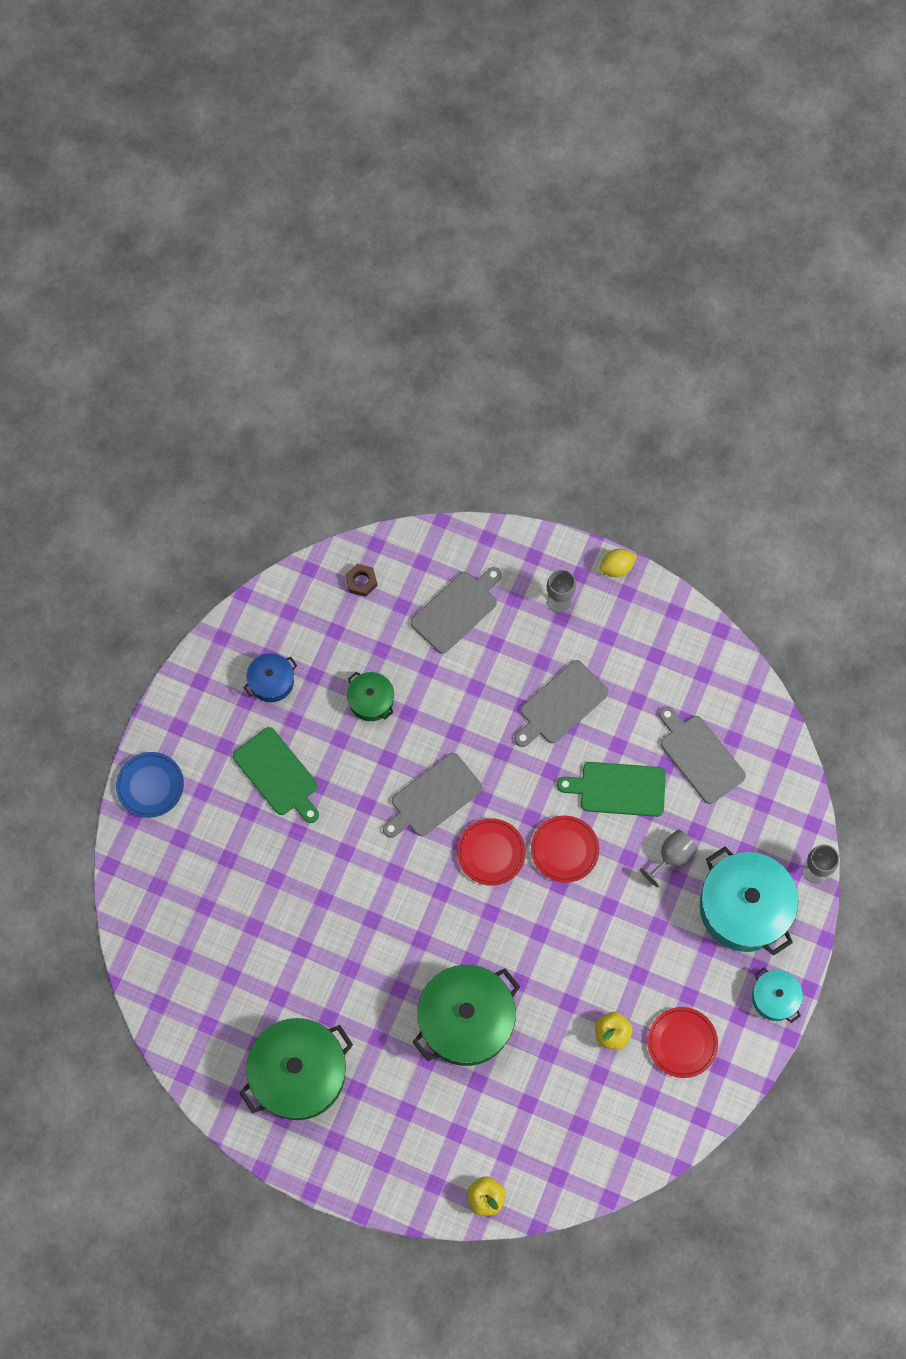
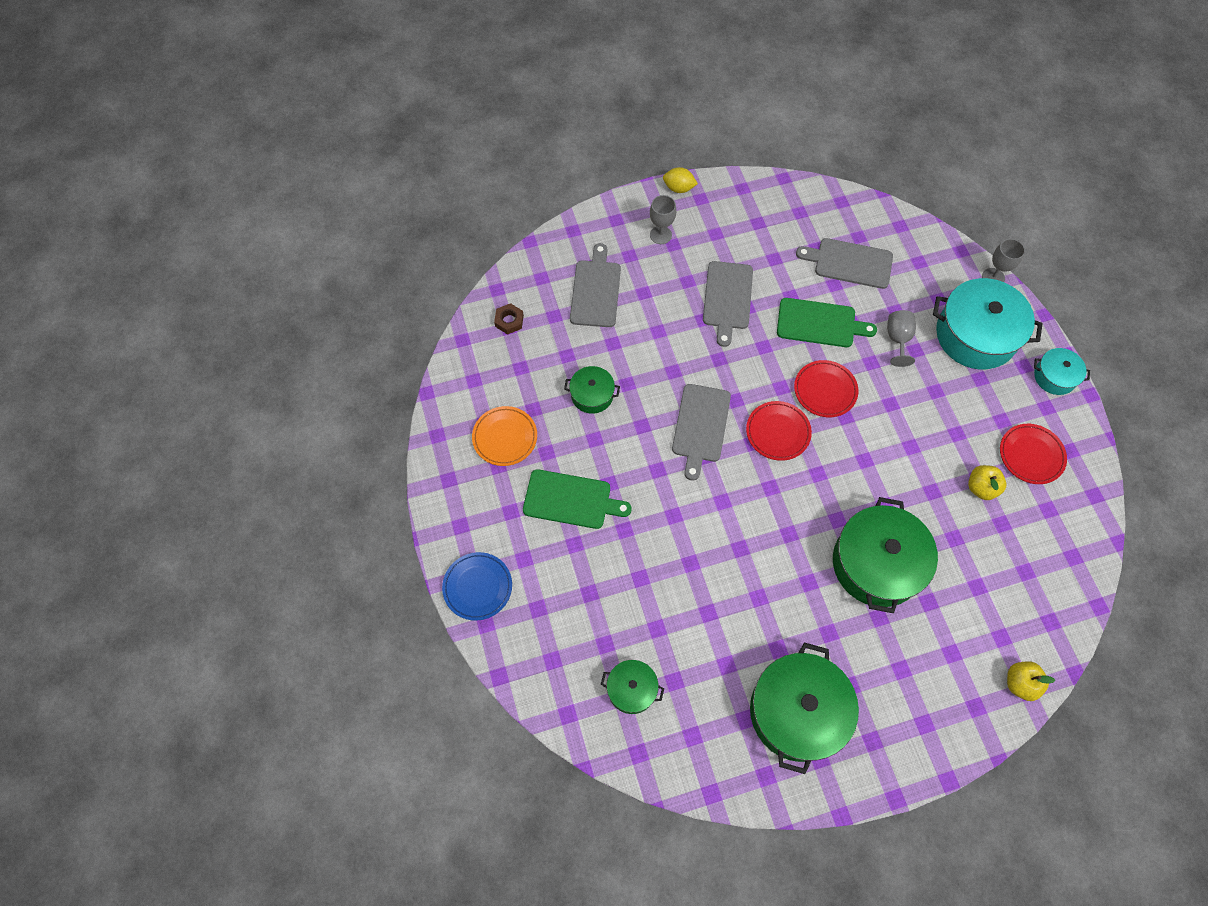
camera: 40 degrees left, 5 degrees down
blue pot [243,653,297,702] -> orange plate [472,406,537,466]
green cutting board [557,762,666,817] -> green cutting board turned 135 degrees counterclockwise [777,298,877,347]
yellow lemon [600,549,637,577] -> yellow lemon turned 75 degrees clockwise [663,167,698,193]
none -> green pot [601,660,664,714]

